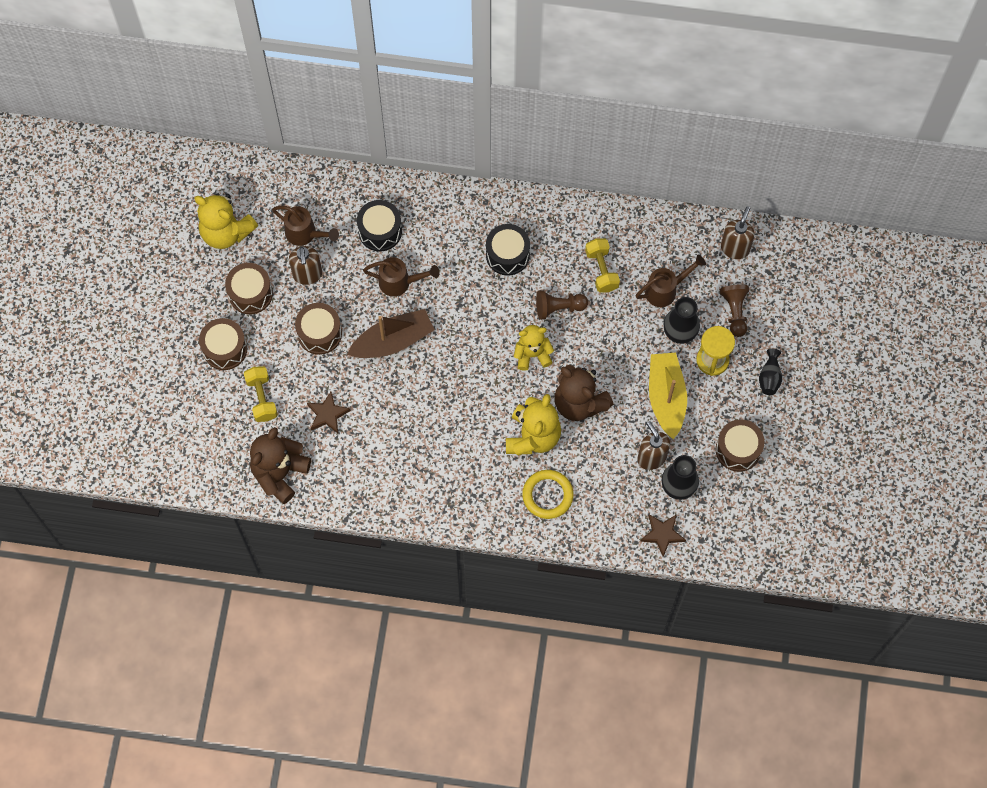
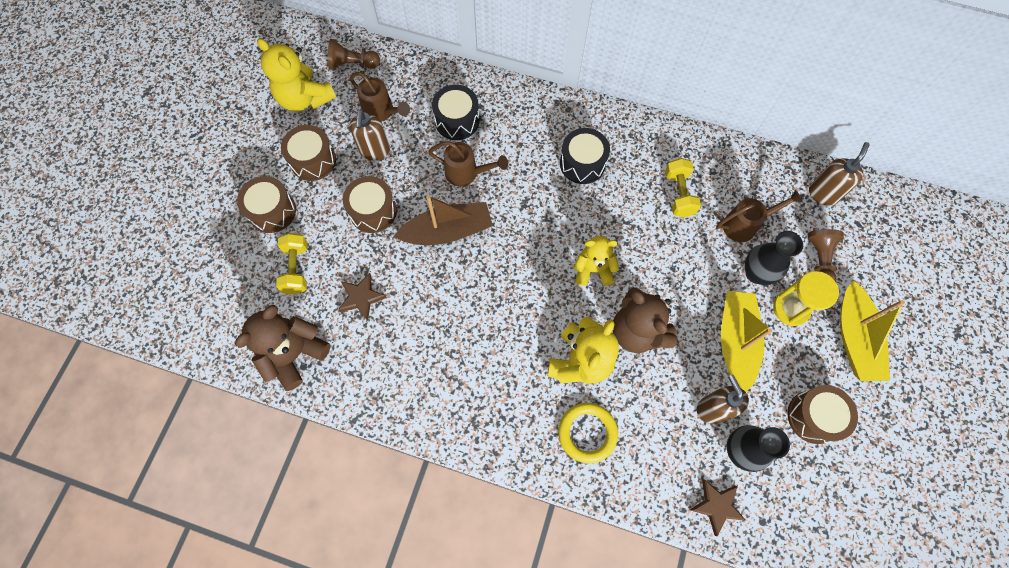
camera: 10 degrees right, 0 degrees up
brown pawn [536,290,588,320] -> brown pawn moved to [328,39,380,70]
black vase [759,349,782,395] -> yellow boat [840,280,905,381]

